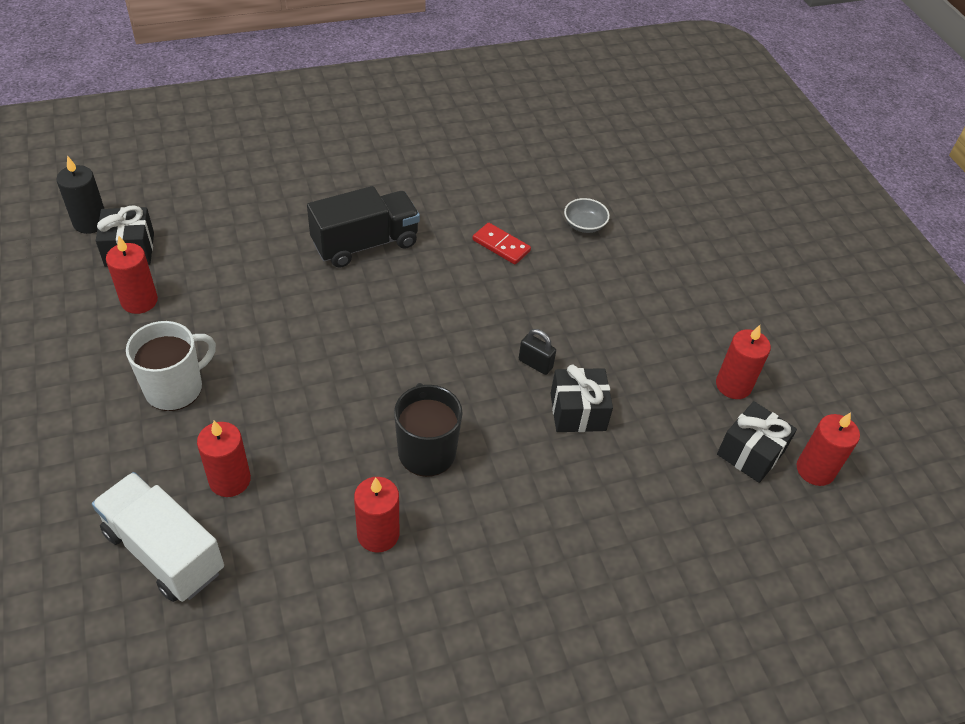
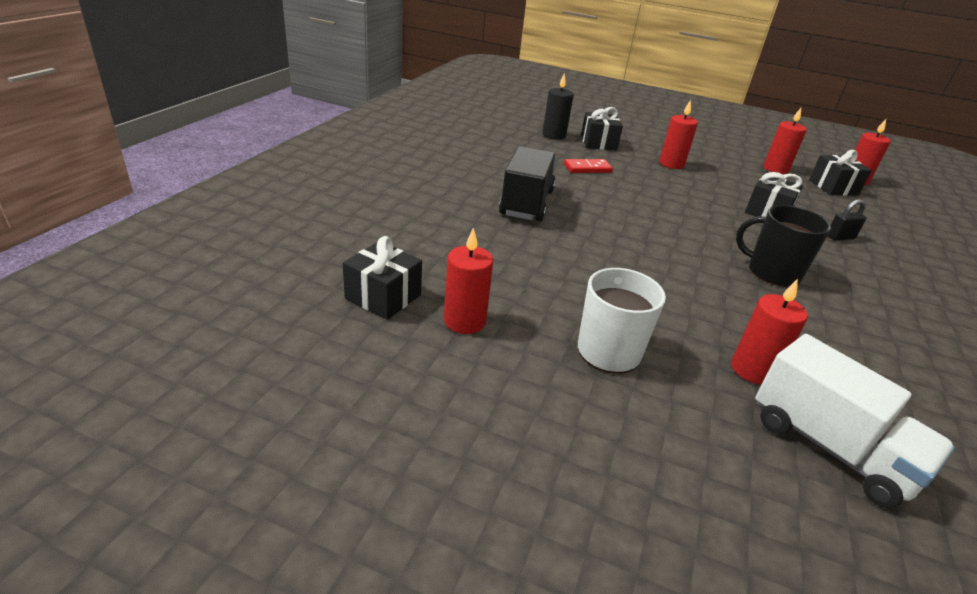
camera: 50 degrees left, 15 degrees down
black candle [56,156,104,234] -> black candle moved to [542,73,574,140]
white truck [92,472,224,602] -> white truck turned 120 degrees counterclockwise [755,334,955,508]
red candle [354,477,399,553] -> red candle moved to [659,100,698,169]
black padlock [519,329,556,375] -> black padlock moved to [828,199,866,241]
grey bowl [564,198,610,233] -> black gift [581,107,623,151]

